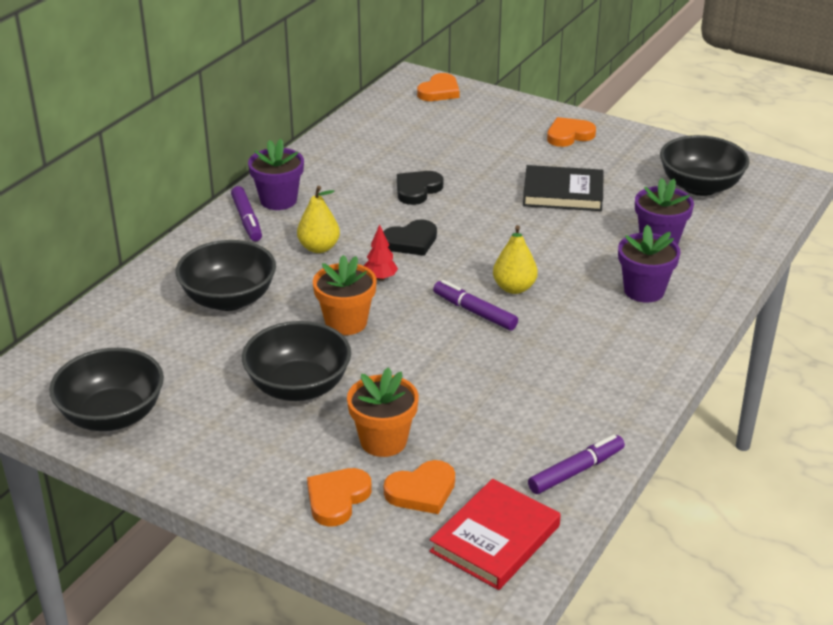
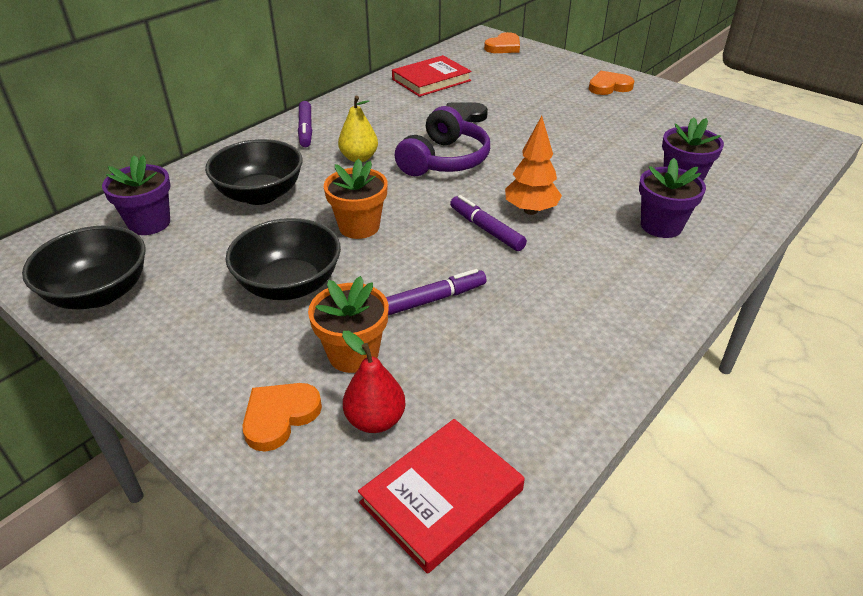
camera: 10 degrees right, 5 degrees up
purple flower pot [248,139,304,210] -> purple flower pot moved to [102,155,170,235]
red tree [364,224,398,281] -> none
black heart [383,219,437,256] -> purple headphones [395,106,490,176]
orange heart [384,460,455,514] -> red pear [342,331,405,433]
yellow pear [493,225,538,294] -> orange tree [505,116,562,215]
black book [523,165,604,211] -> none
purple marker [528,435,625,494] -> purple marker moved to [386,269,486,316]
black bowl [660,135,750,196] -> none
none -> red book [392,55,472,97]

